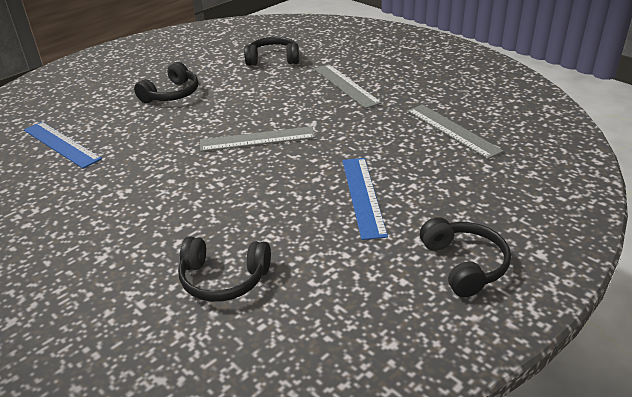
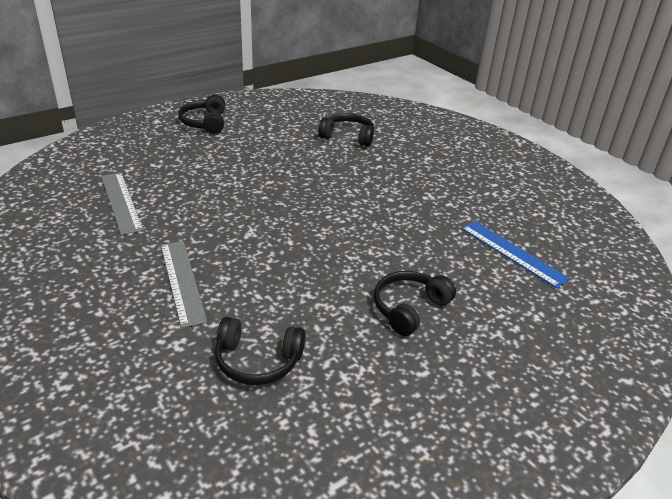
camera: 175 degrees left, 0 degrees up
grey ruler [200,126,316,152] -> none
blue ruler [342,158,388,240] -> none

